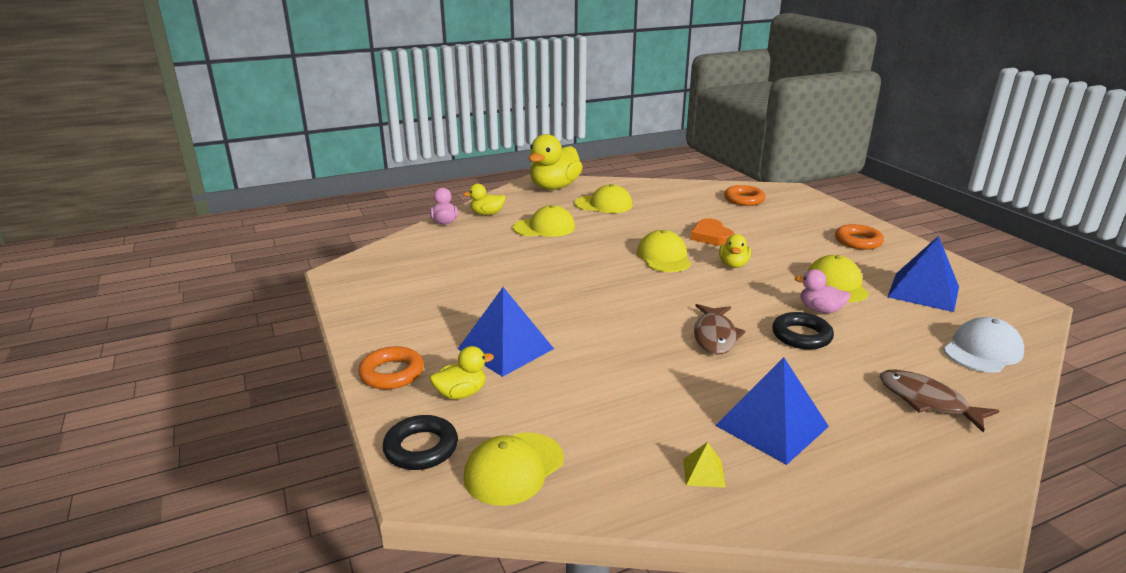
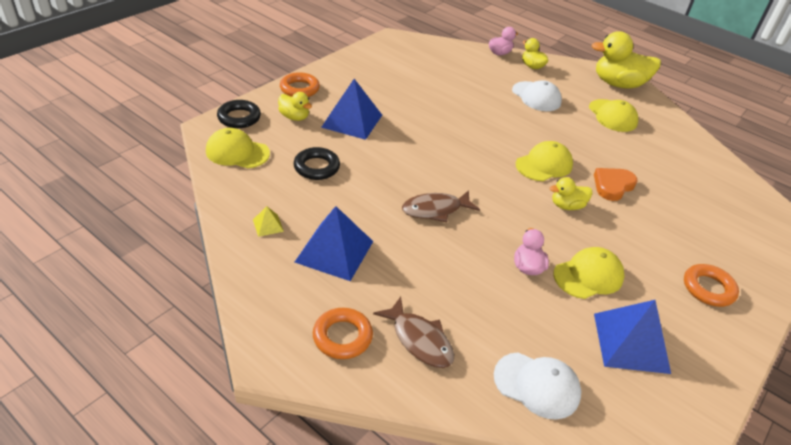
camera: 60 degrees right, 15 degrees up
yellow cap [513,205,575,237] -> white cap [512,80,562,111]
orange ring [724,185,765,206] -> orange ring moved to [313,308,373,359]
black ring [772,312,834,350] -> black ring moved to [294,147,340,180]
brown fish [880,370,1000,433] -> brown fish turned 120 degrees clockwise [373,297,454,368]

